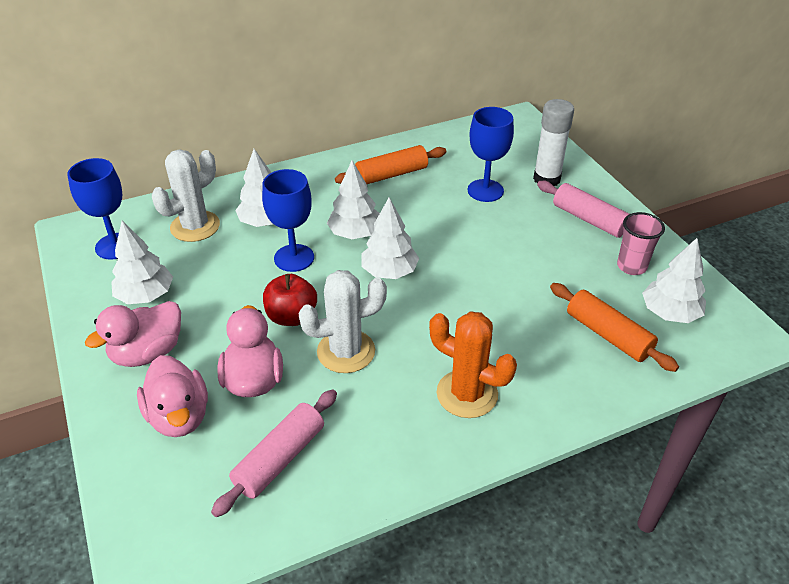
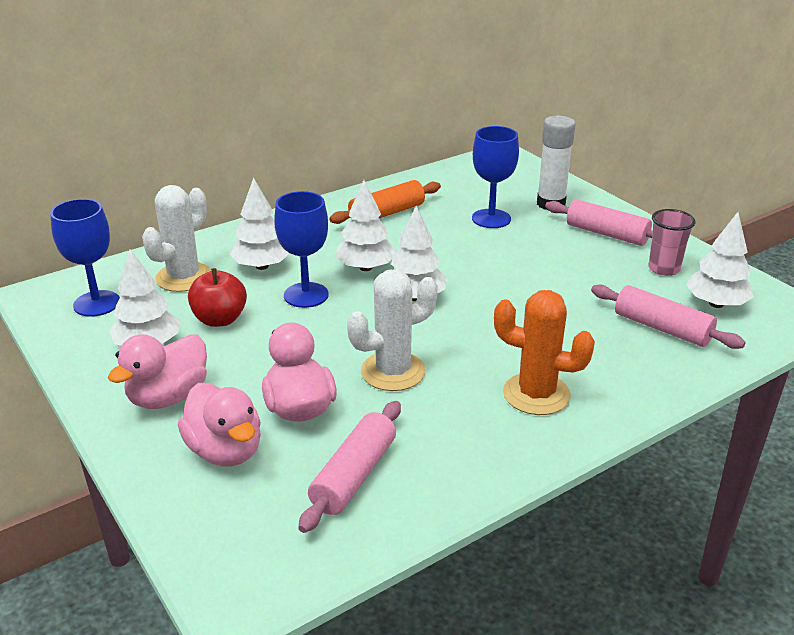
camera: 10 degrees left, 10 degrees down
red apple [263,274,317,326] -> red apple moved to [188,268,247,327]
orange rolling pin [550,283,679,372] -> pink rolling pin [591,285,746,349]

